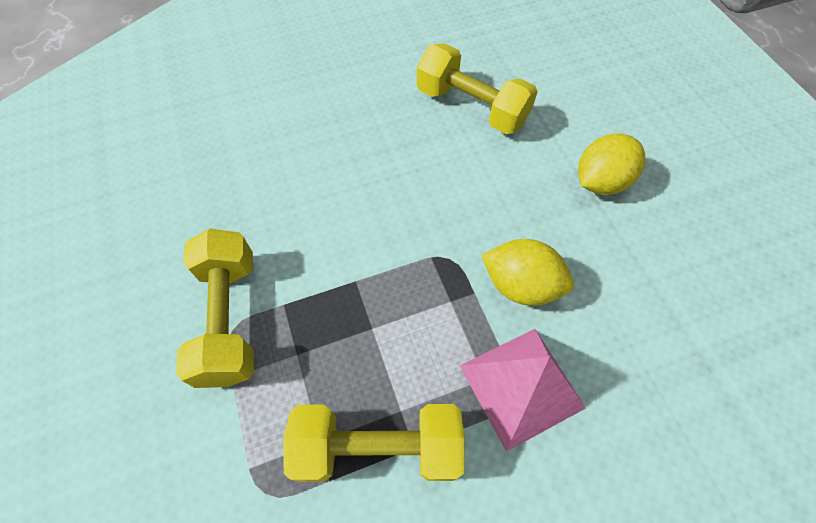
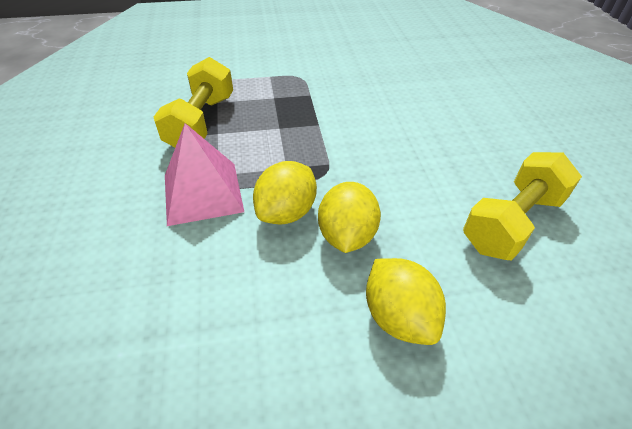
camera: 100 degrees right, 15 degrees down
yellow dumbbell [176,229,254,388] -> none
none -> yellow lemon [318,182,381,253]

